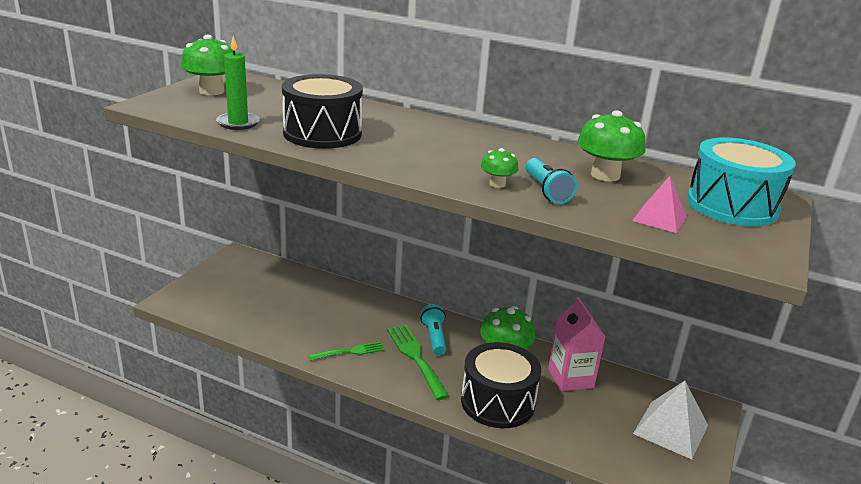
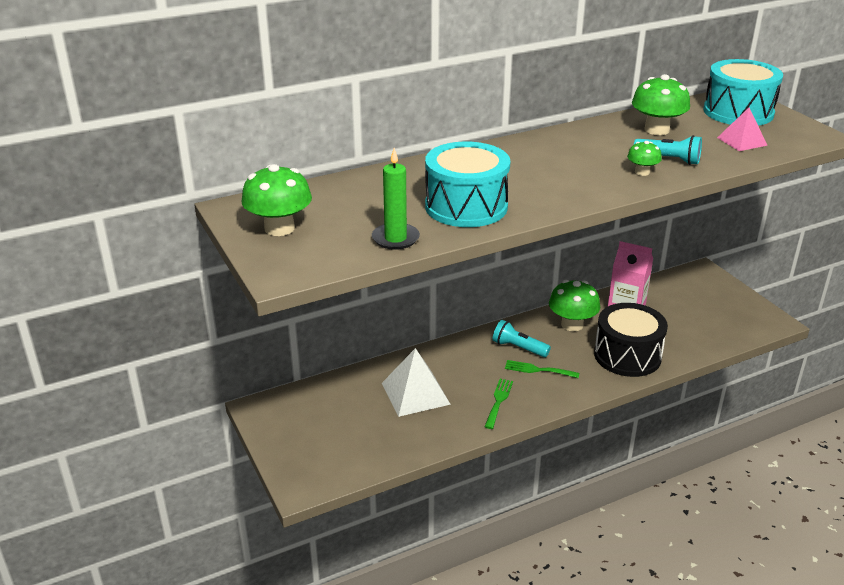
camera: 50 degrees left, 5 degrees up
black drum [282,74,363,149] -> turquoise drum [425,142,510,227]
green fork [387,325,449,400] -> green fork [505,360,579,378], size x0.62
white pyramid [633,381,708,459] -> white pyramid moved to [382,348,451,417]

